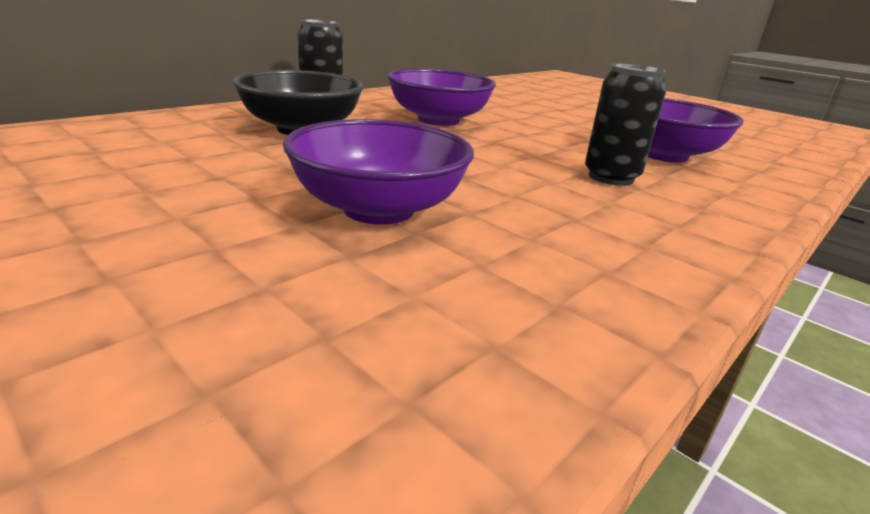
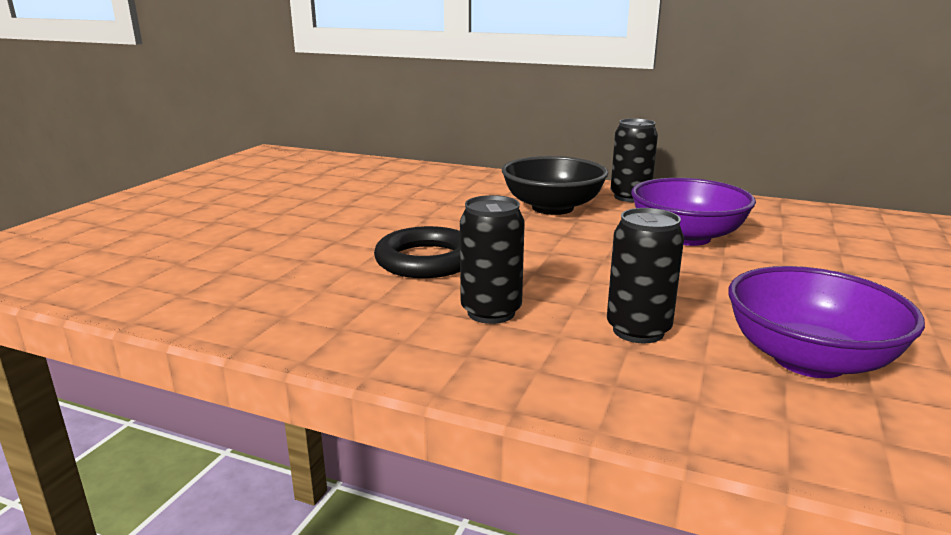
camera: 70 degrees right, 5 degrees down
purple bowl [283,119,474,225] -> black ring [374,226,460,278]
none -> black can [460,195,525,324]

